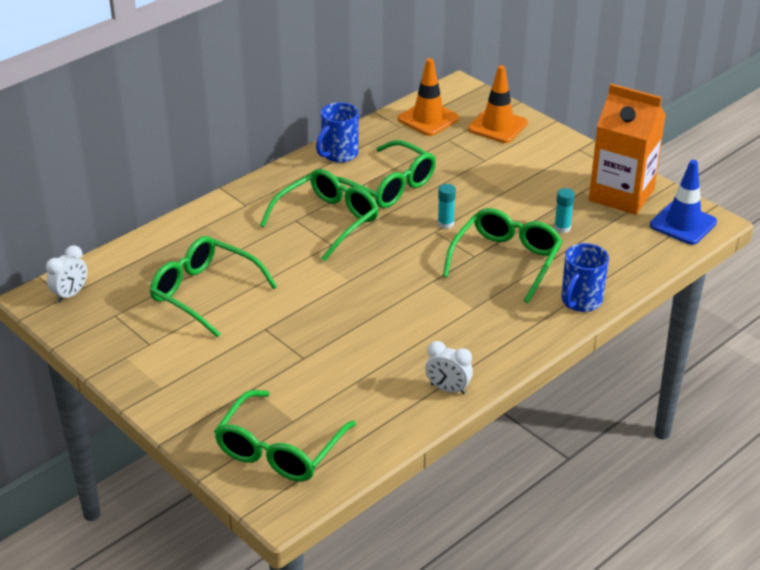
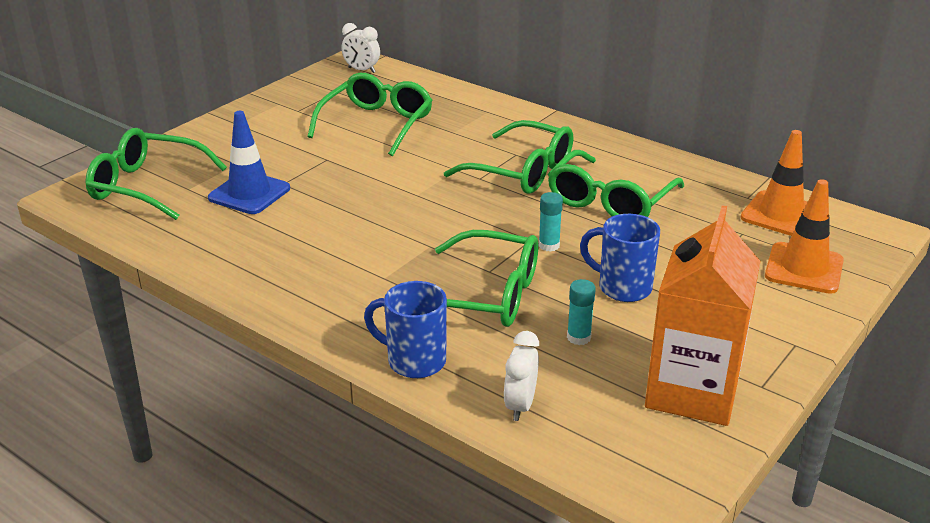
camera: 80 degrees right, 5 degrees down
blue mug [316,102,359,163] -> blue mug moved to [580,214,660,302]
white clock [425,341,473,395] -> white clock moved to [504,331,539,421]
blue traffic cone [650,160,717,245] -> blue traffic cone moved to [208,111,290,214]

